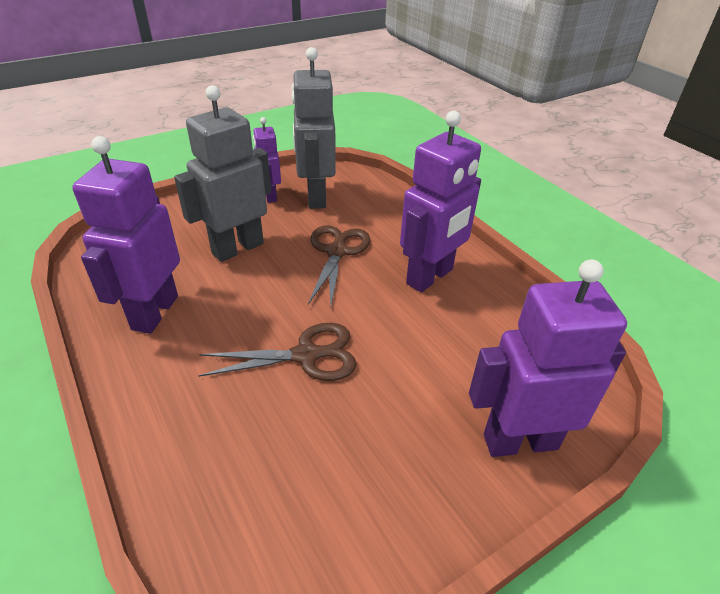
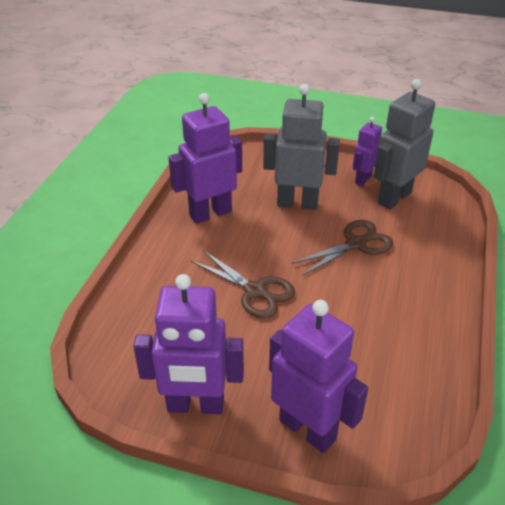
camera: 50 degrees right, 0 degrees up
purple robot [400,111,481,292] -> purple robot moved to [133,274,244,414]

